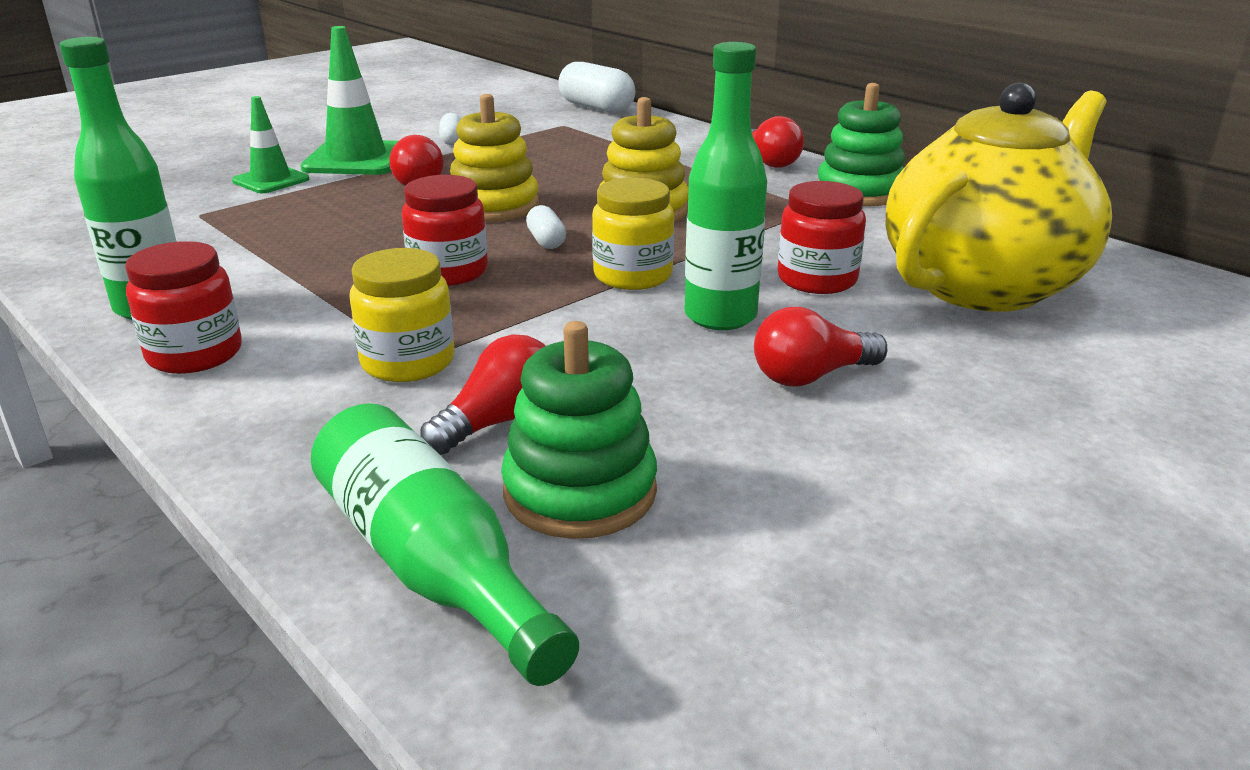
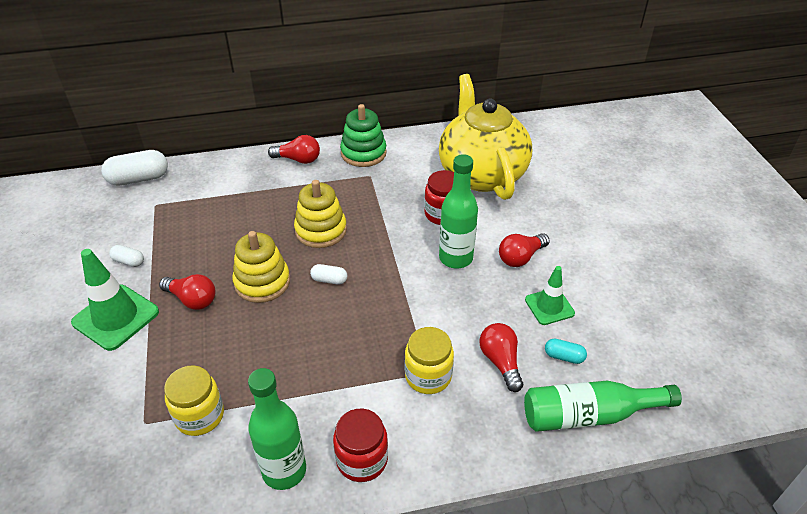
camera: 60 degrees left, 15 degrees up
green traffic cone [232,96,309,193] -> green traffic cone moved to [525,266,575,325]
red jar [402,175,488,286] -> none
green stacking toy [501,321,657,539] -> turquoise capsule [545,339,587,364]
yellow jar [592,178,674,290] -> yellow jar moved to [164,365,224,436]
red light bulb [754,307,887,387] -> red light bulb turned 45 degrees clockwise [499,233,550,267]

